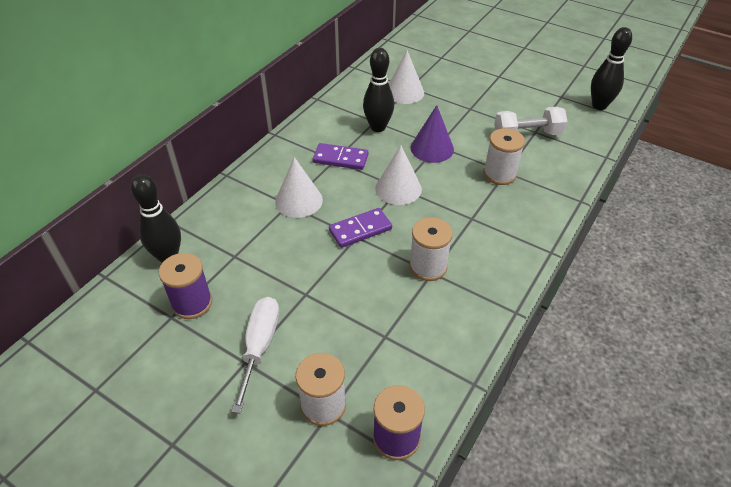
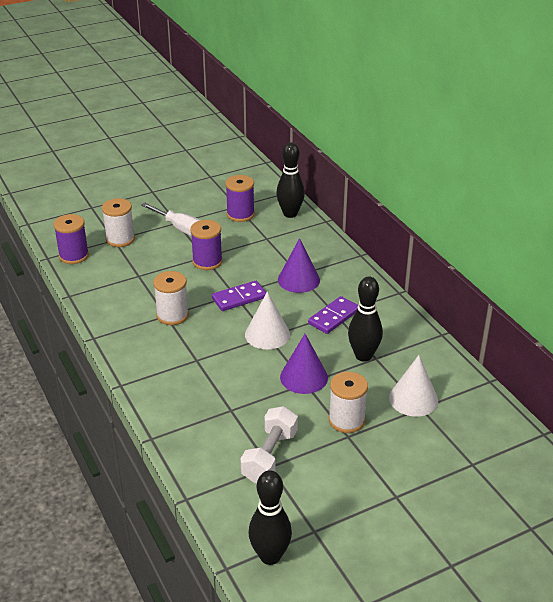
camera: 120 degrees right, 10 degrees down
white cone [275,157,323,218] -> purple cone [278,238,320,293]
purple domino [329,208,392,248] -> purple domino turned 60 degrees clockwise [212,281,267,311]
white spool [483,128,525,185] -> white spool moved to [329,372,368,433]
none -> purple spool [190,220,223,270]

